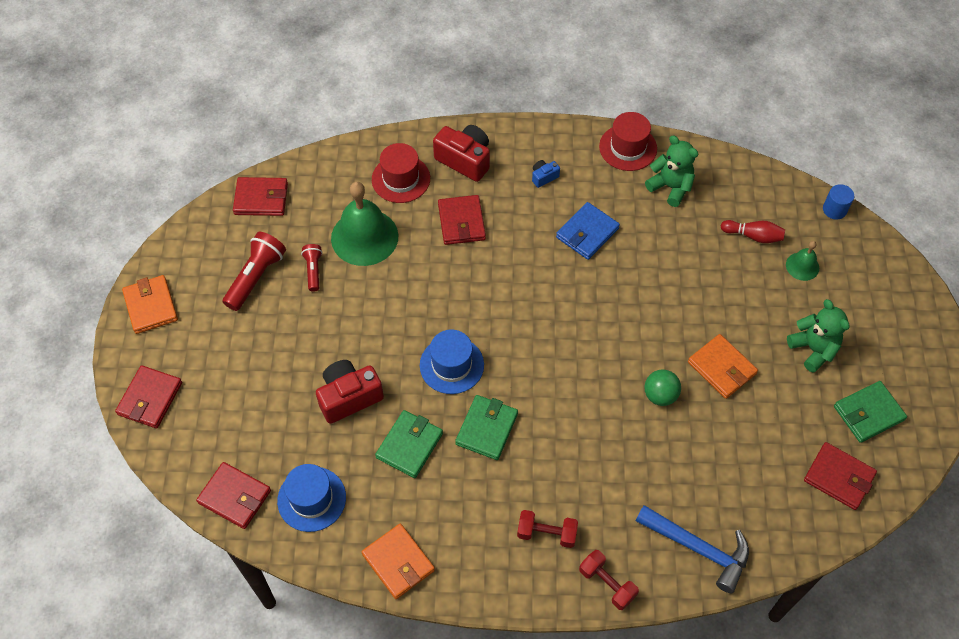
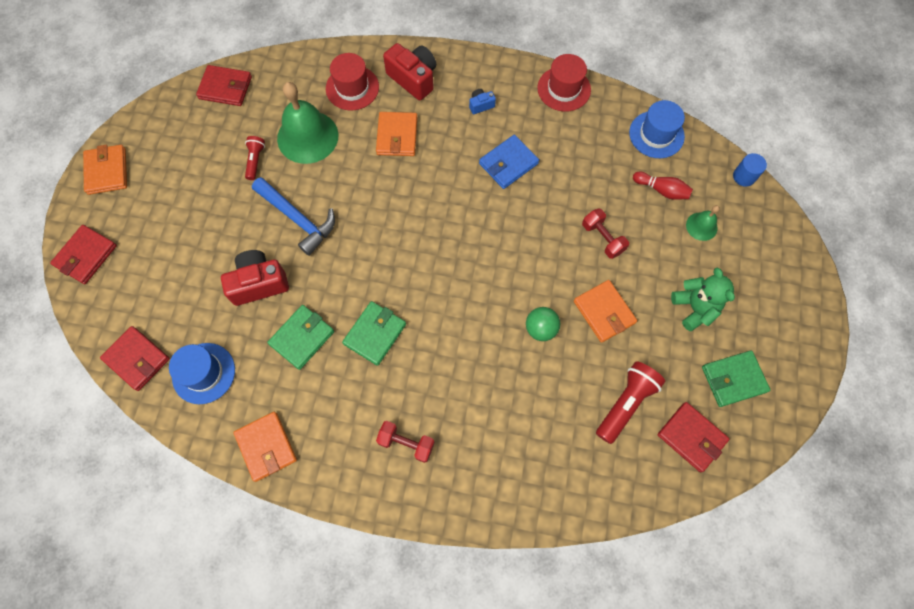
camera: 10 degrees right, 10 degrees up
red flashlight [222,232,286,311] -> red flashlight moved to [596,361,665,444]
blue hat [420,329,484,394] -> blue hat moved to [629,100,685,158]
red wallet [438,195,486,245] -> orange wallet [376,112,417,156]
red dumbbell [579,550,639,610] -> red dumbbell moved to [582,208,629,259]
blue hammer [636,505,749,593] -> blue hammer moved to [252,177,335,256]
green teddy bear [645,136,698,207] -> none

